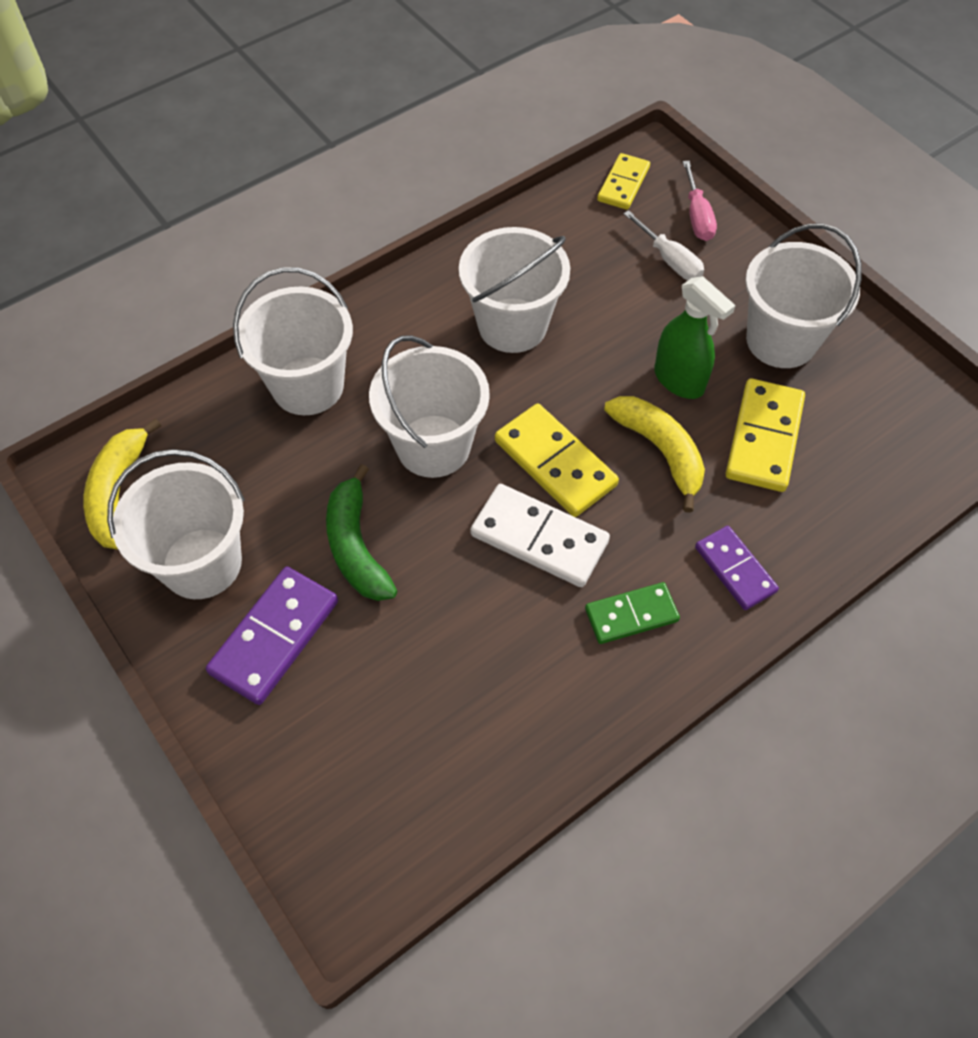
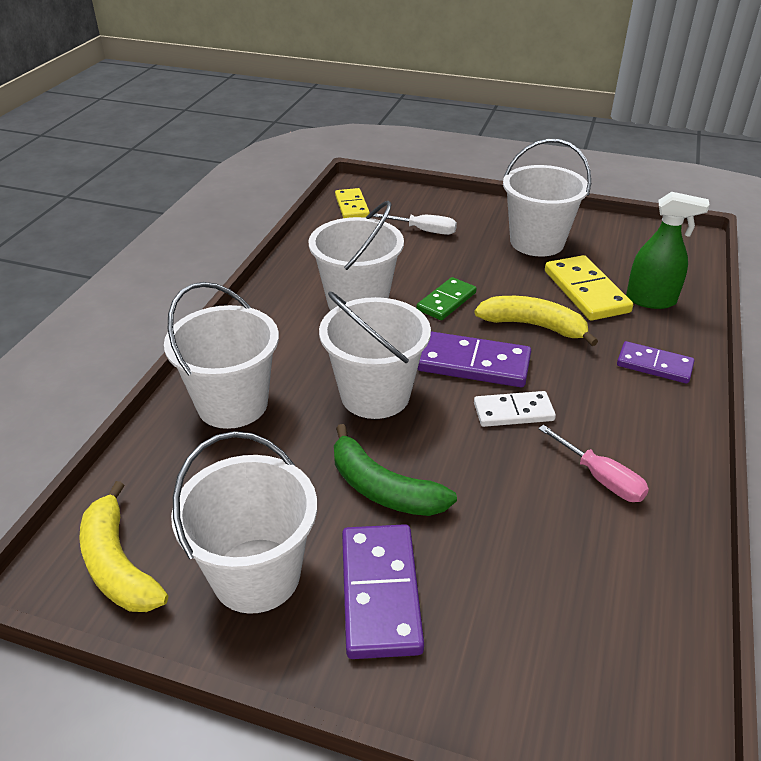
camera: 35 degrees left, 20 degrees down
white domino [470,484,610,587] -> white domino [474,391,556,427], size x0.65
yellow domino [495,404,619,517] -> purple domino [418,331,531,387]
green domino [585,582,680,644] -> green domino moved to [417,277,477,320]
green spray bottle [654,276,736,399] -> green spray bottle moved to [626,192,710,309]
pink screwdriver [683,161,717,241] -> pink screwdriver moved to [538,425,649,502]

